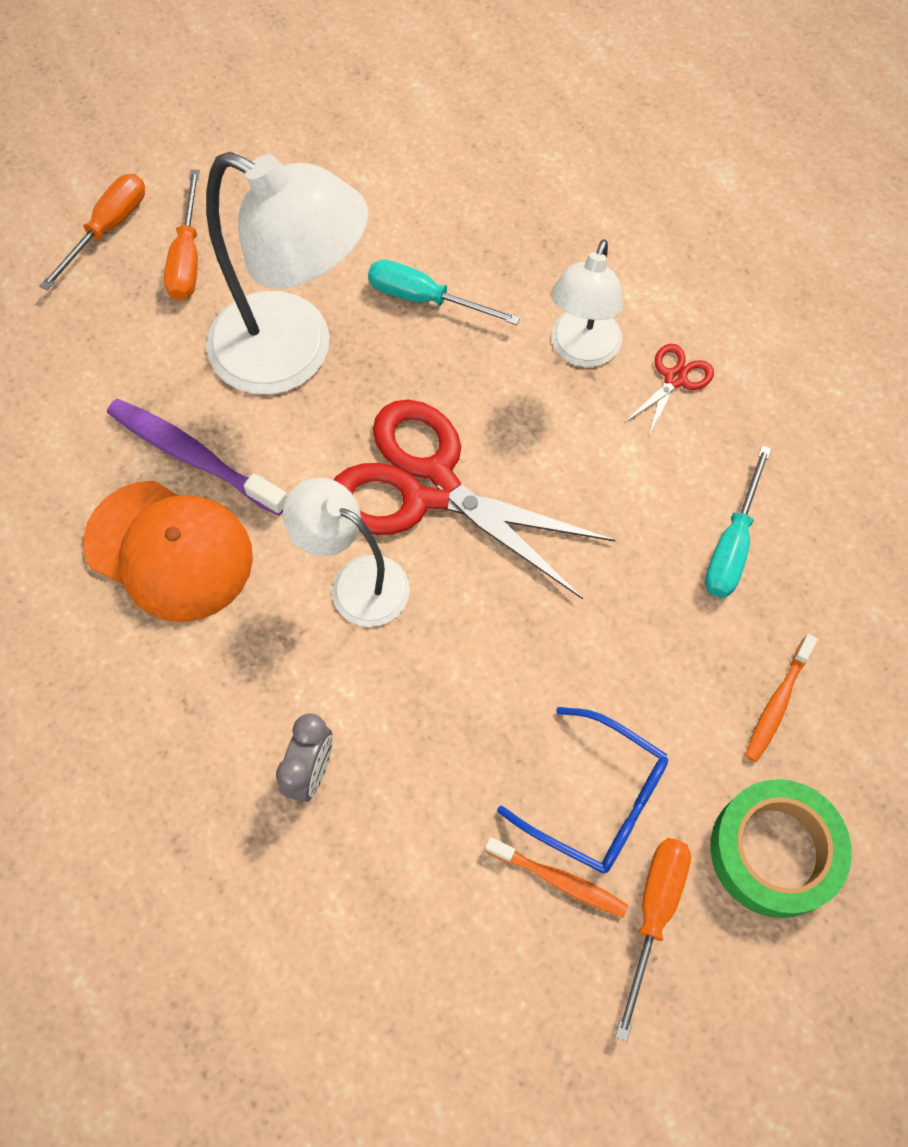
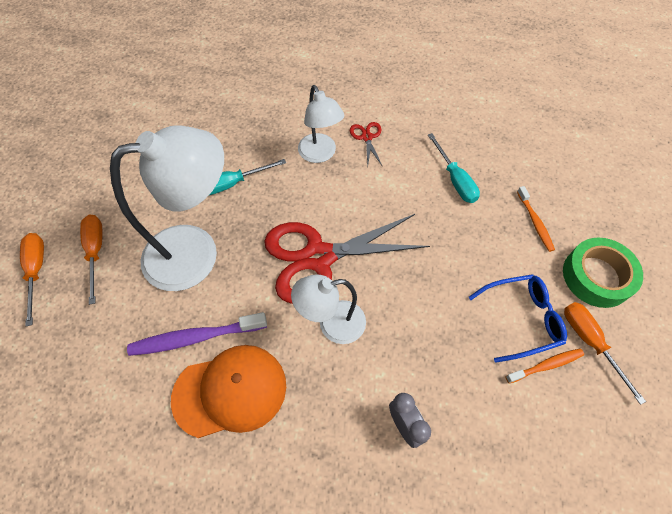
camera: 45 degrees left, 5 degrees down
orange screwdriver [164,170,200,301] -> orange screwdriver turned 150 degrees counterclockwise [80,215,103,305]

